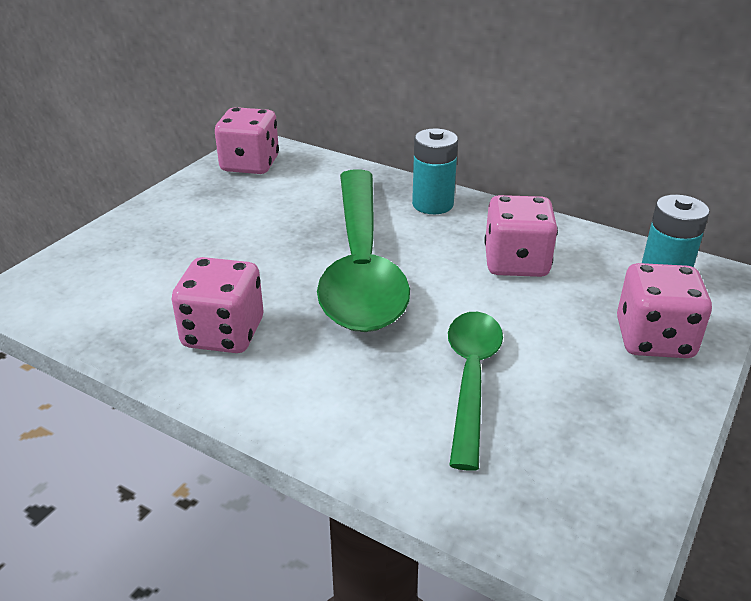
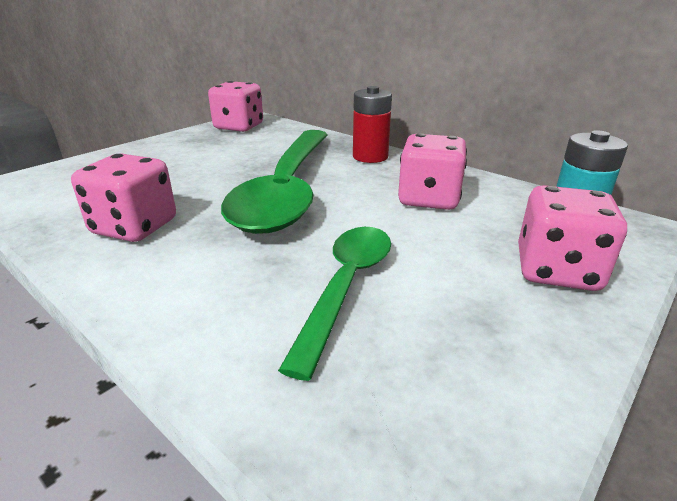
camera: 10 degrees right, 5 degrees down
turquoise battery [412,129,458,214] -> red battery [353,86,392,163]

